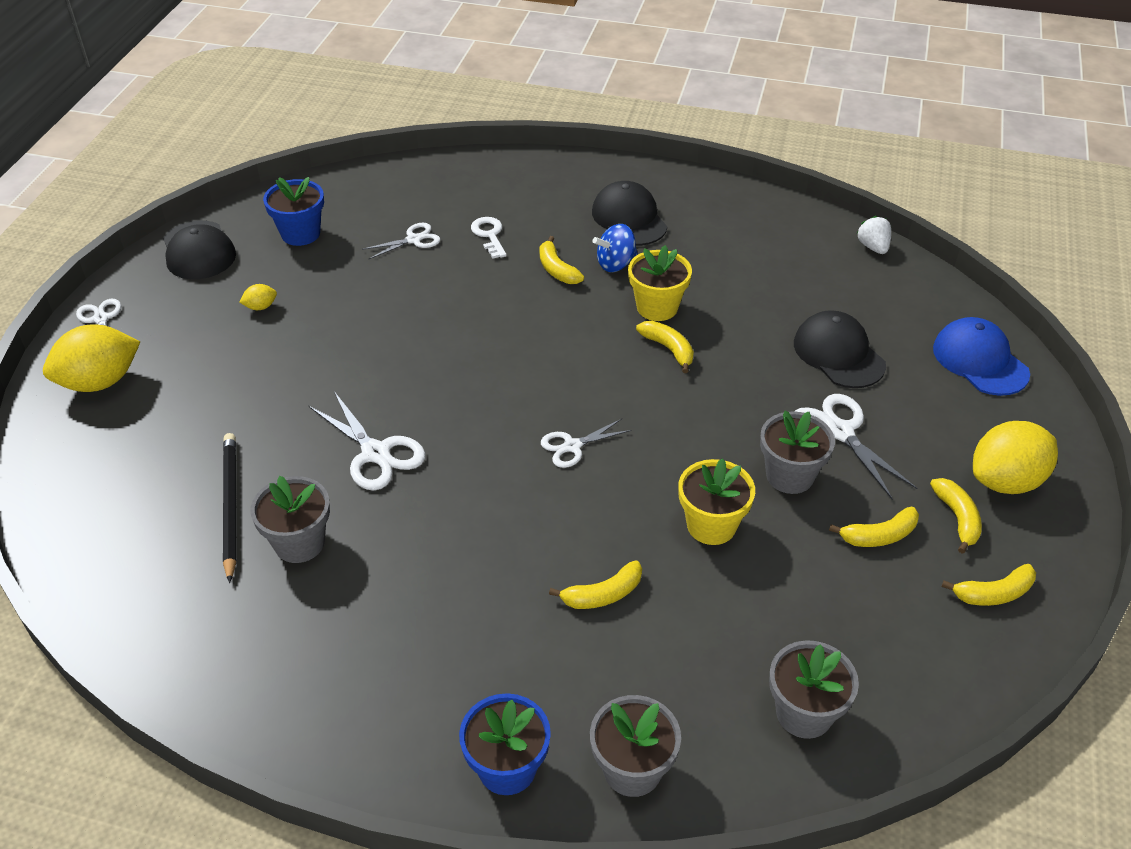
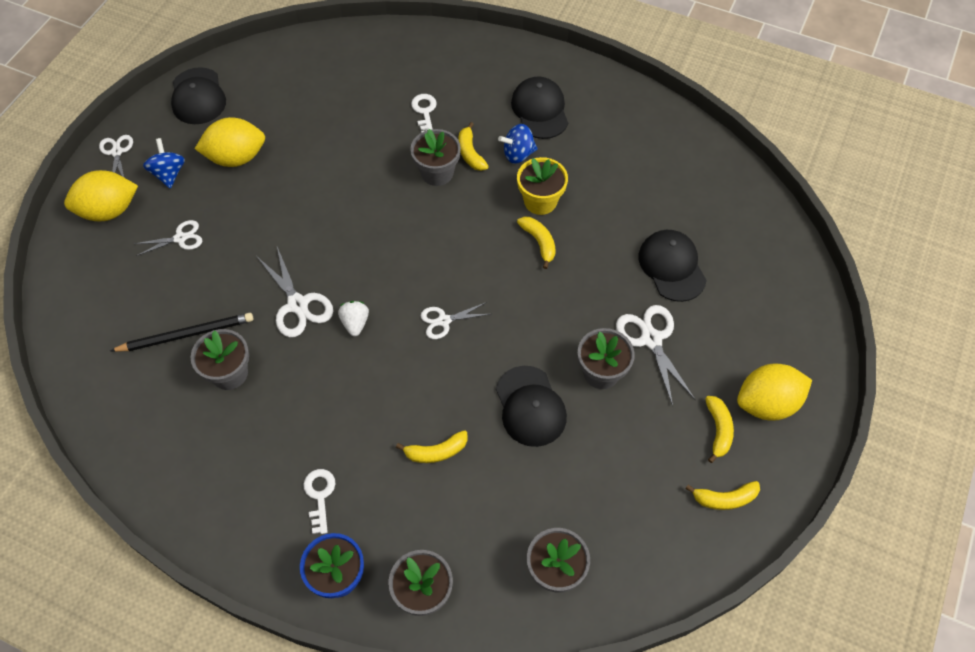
camera: 10 degrees right, 15 degrees up
black pencil [223,433,236,583] -> black pencil turned 75 degrees clockwise [110,313,254,352]
yellow lemon [239,284,277,310] -> yellow lemon [195,117,265,167], size x2.35
blue flower pot [263,177,324,246] -> none
white scissors [362,223,440,259] -> white scissors moved to [135,220,202,256]
yellow flower pot [678,458,755,545] -> black cap [496,366,567,447]
yellow banana [829,507,919,547] -> none
white strawberry [857,216,891,254] -> white strawberry moved to [338,301,369,336]
blue cap [933,317,1030,396] -> none
none -> blue spinning top [143,138,185,189]
none -> white key [303,469,335,534]
none -> grey flower pot [410,129,461,186]

